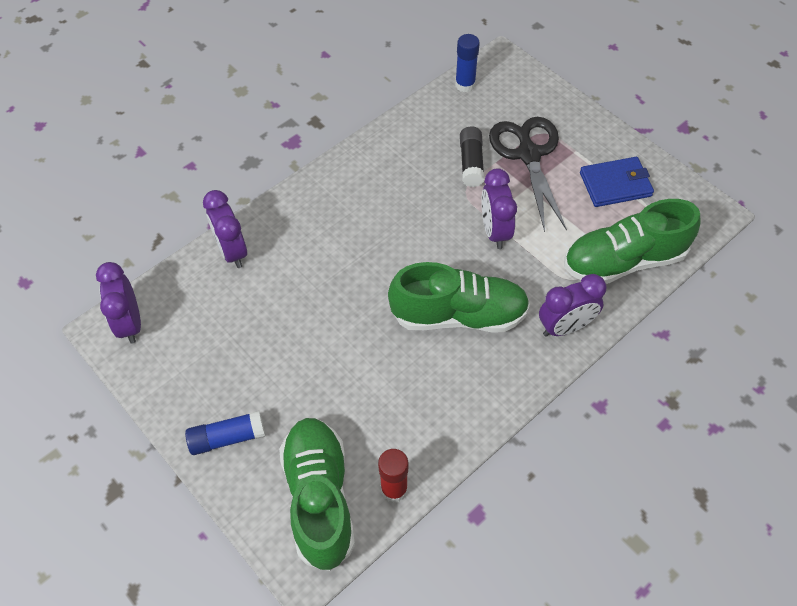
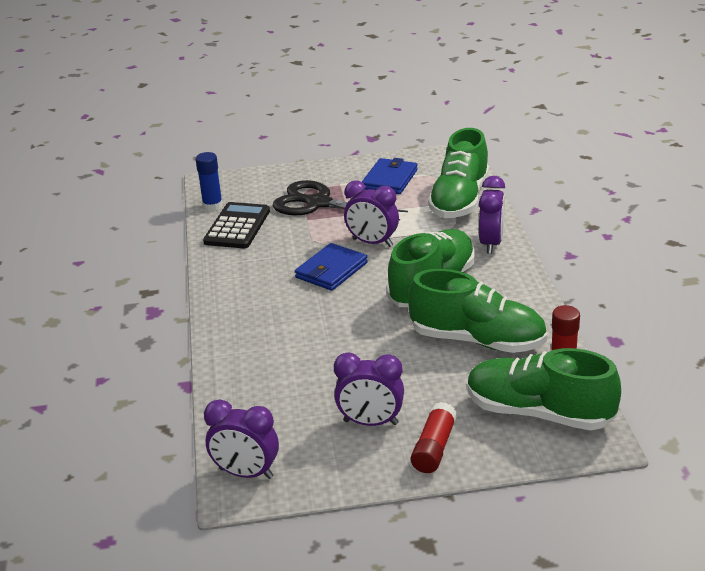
camera: 55 degrees left, 25 degrees down
blue glue stick [185,411,265,455] -> red glue stick [411,402,457,473]
purple clock [203,190,247,268] -> purple clock moved to [334,352,404,426]
black glue stick [460,126,485,187] -> none
none -> black calculator [203,202,270,248]
none -> blue wallet [295,243,368,291]
none -> green shoe [408,269,547,353]

